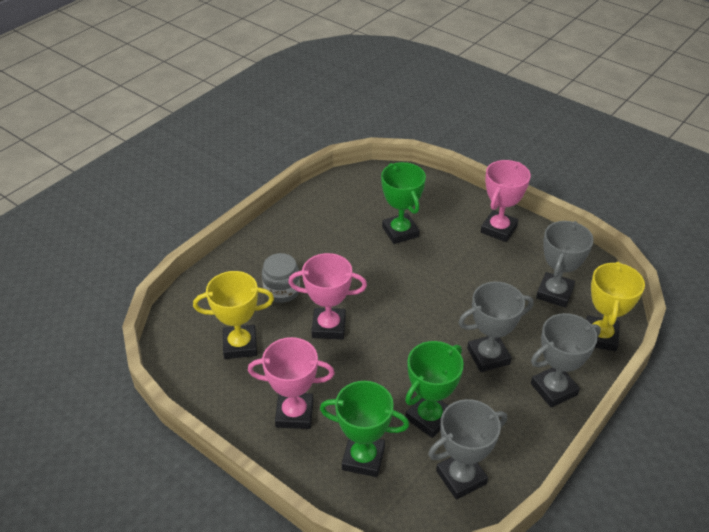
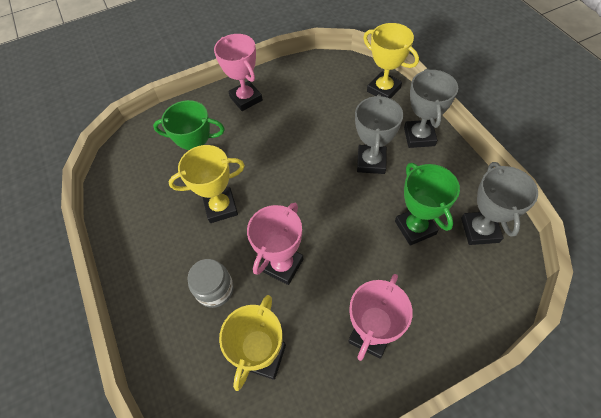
camera: 60 degrees left, 15 degrees up
green trophy [320,381,409,477] -> none
grey trophy [536,221,594,308] -> none
none -> yellow trophy [168,145,245,223]

